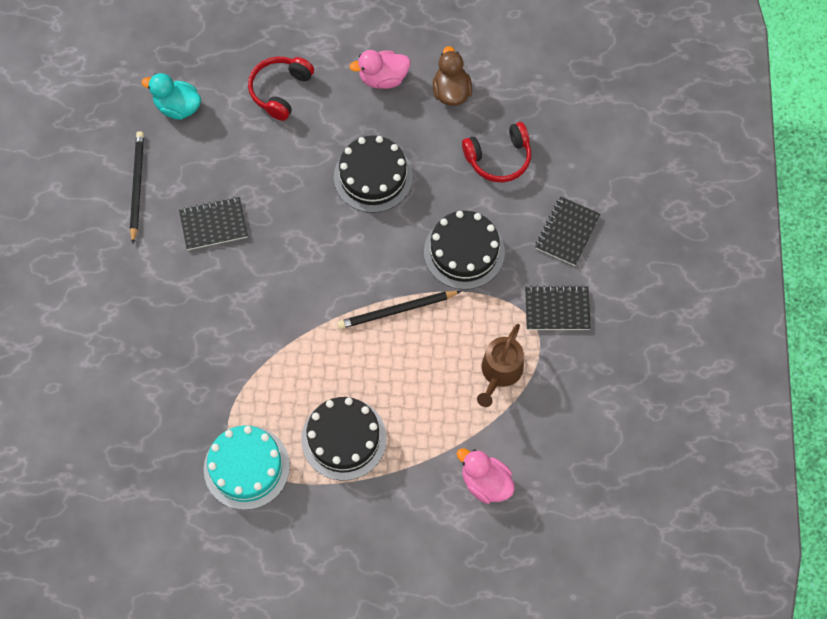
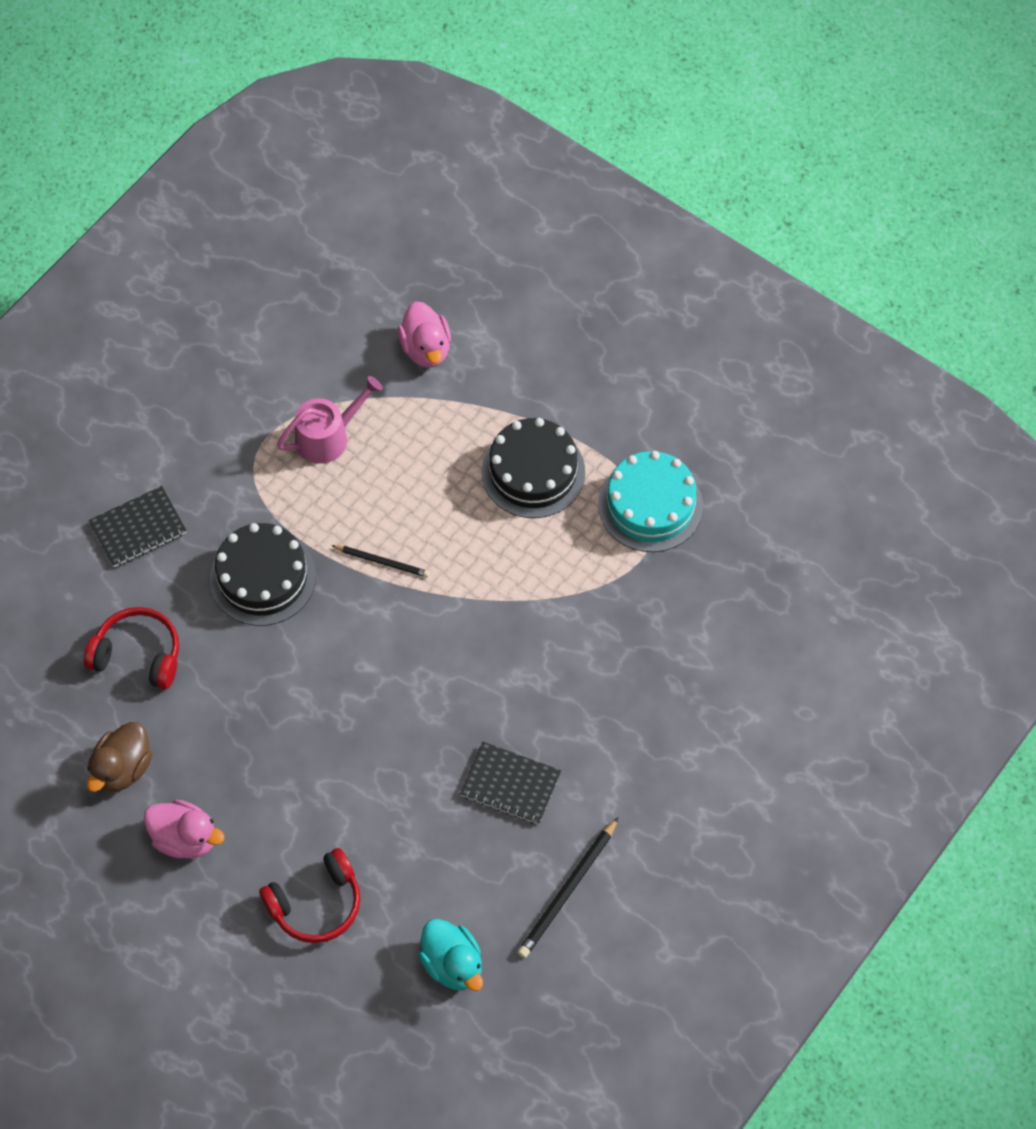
camera: 145 degrees left, 5 degrees down
black cake [334,136,413,213] -> none
black pencil [337,291,461,329] -> black pencil [331,545,430,577], size x0.63
brown watering can [477,324,524,407] -> pink watering can [277,376,383,464]
black notebook [525,285,591,330] -> none

